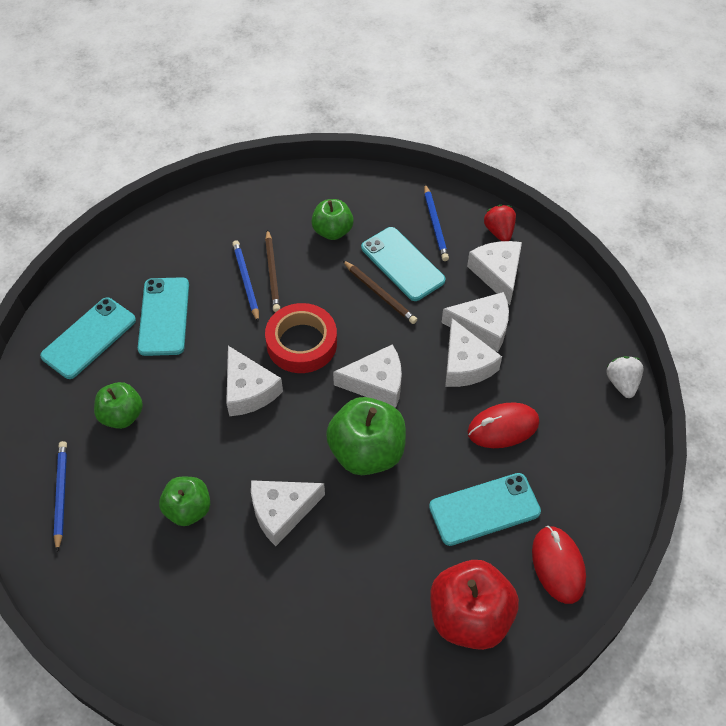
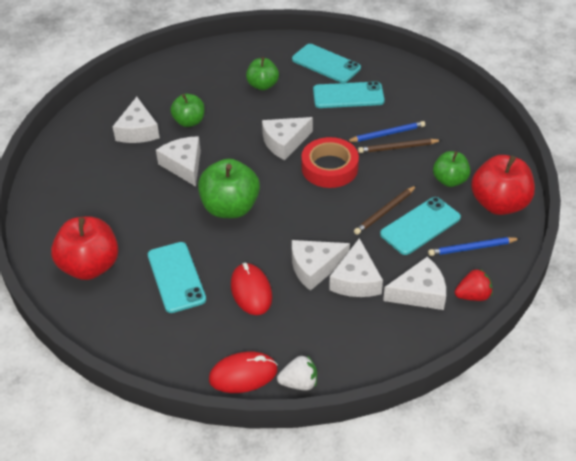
camera: 90 degrees right, 10 degrees down
blue pencil [54,441,67,552] -> none
white cheese [333,344,402,408] -> white cheese moved to [112,97,160,143]
red mouse [532,526,586,604] -> red mouse moved to [209,352,278,393]
none -> red apple [471,155,535,215]

